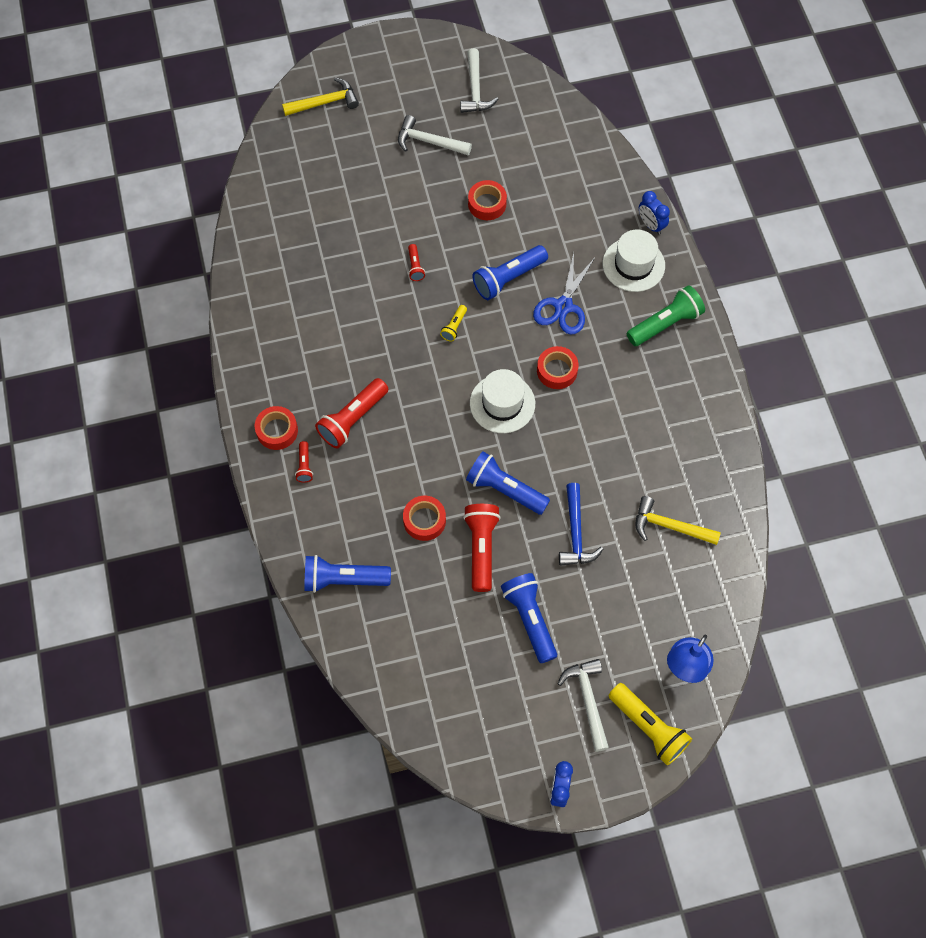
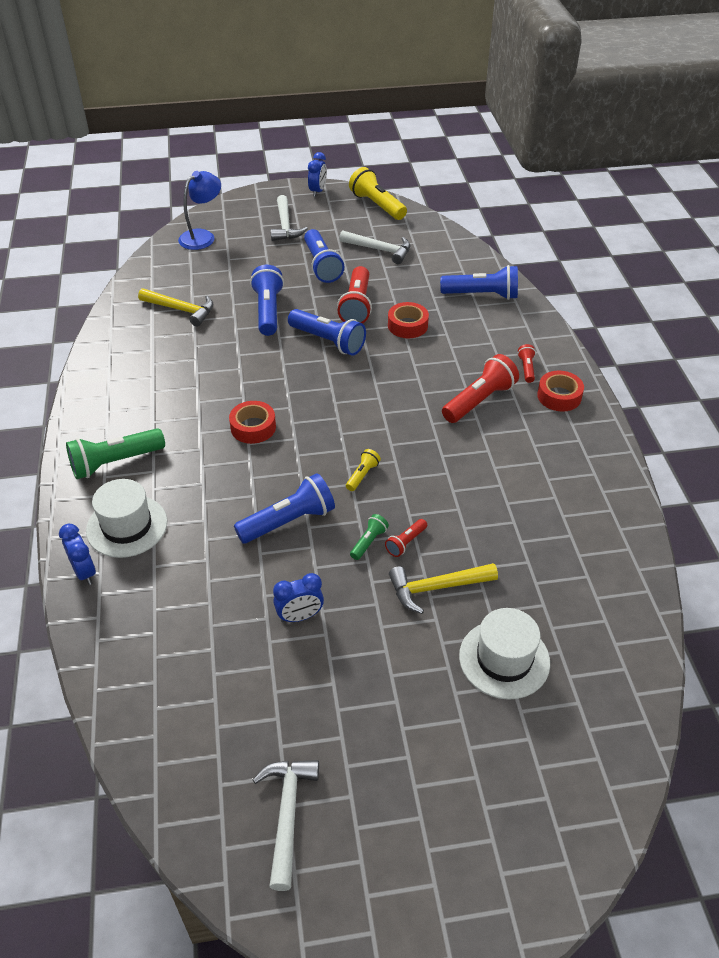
camera: 175 degrees left, 20 degrees down
yellow hammer [282,77,359,116] -> yellow hammer moved to [389,563,498,614]
white hammer [398,115,472,155] -> white hammer moved to [339,230,410,264]
red flashlight [408,244,425,281] -> red flashlight turned 135 degrees counterclockwise [385,519,427,557]
red tape [468,180,507,220] -> blue clock [273,573,324,622]
white hat [470,369,535,433] -> white hat moved to [459,608,550,700]
blue scissors [533,253,595,335] -> none
blue hammer [559,483,603,566] -> blue flashlight [250,265,284,336]
yellow flashlight [608,683,692,765] -> yellow flashlight moved to [349,167,407,220]
none -> green flashlight [350,514,389,560]

